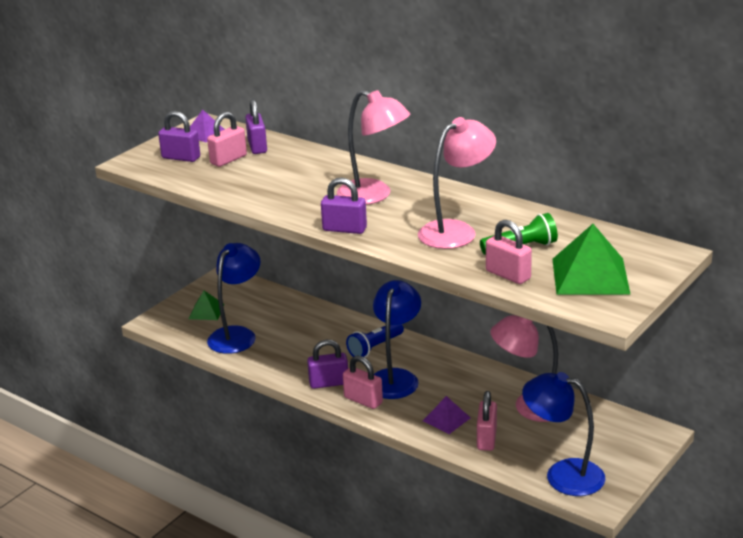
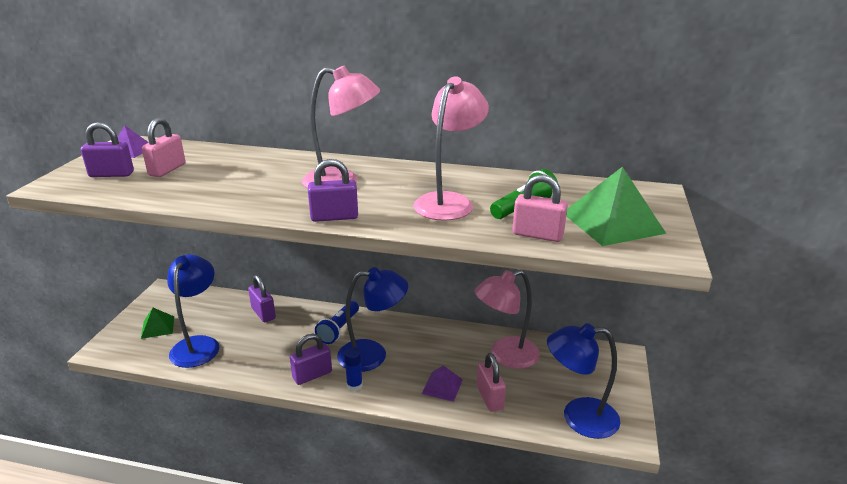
camera: 25 degrees left, 0 degrees up
purple padlock [245,99,267,154] -> purple padlock moved to [248,275,276,323]
pink padlock [343,355,383,409] -> blue glue stick [344,347,363,391]
blue lamp [373,280,421,399] -> blue lamp turned 90 degrees clockwise [337,267,408,372]

